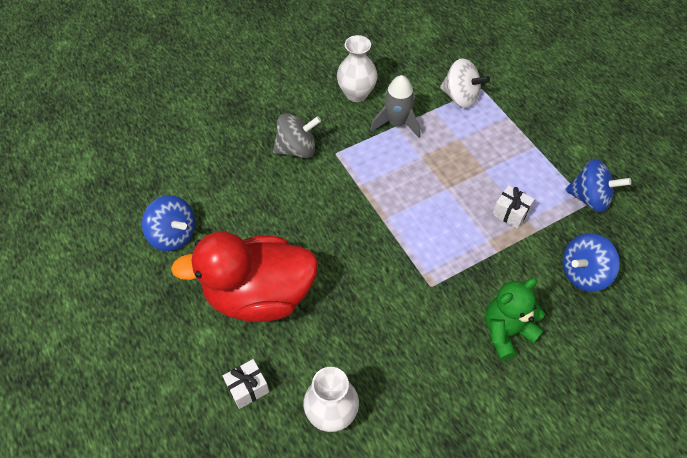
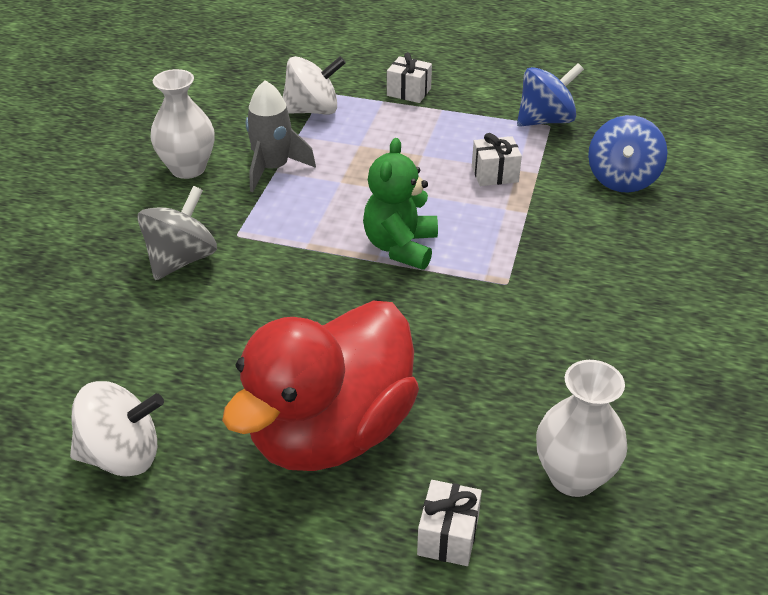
camera: 45 degrees left, 15 degrees down
blue spinning top [142,195,195,251] -> white spinning top [70,381,164,477]
green teddy bear [485,278,545,360] -> green teddy bear moved to [363,138,438,270]
none -> white gift [387,52,432,103]

